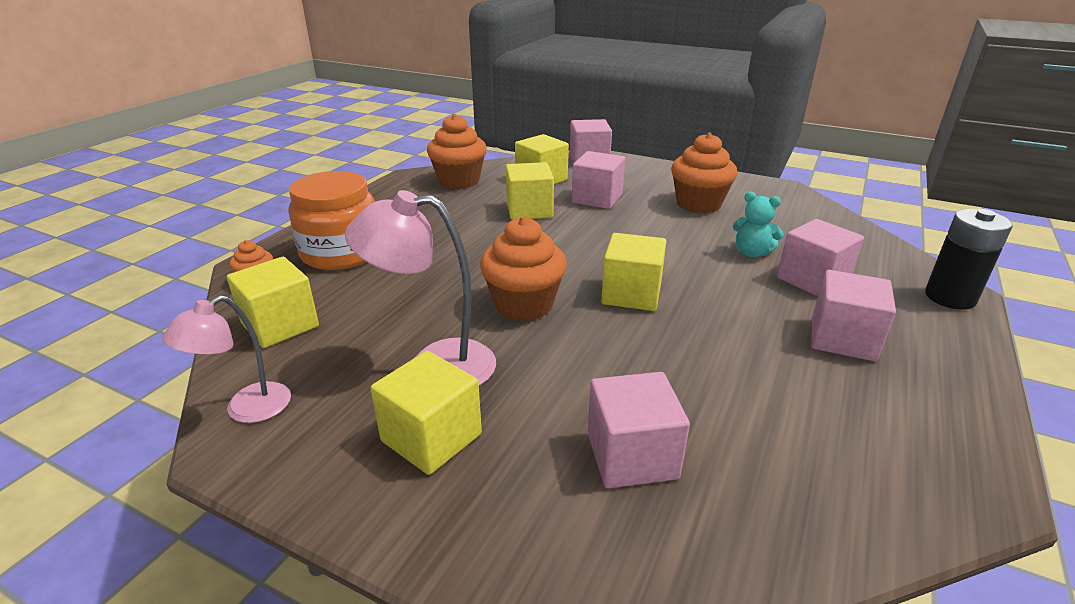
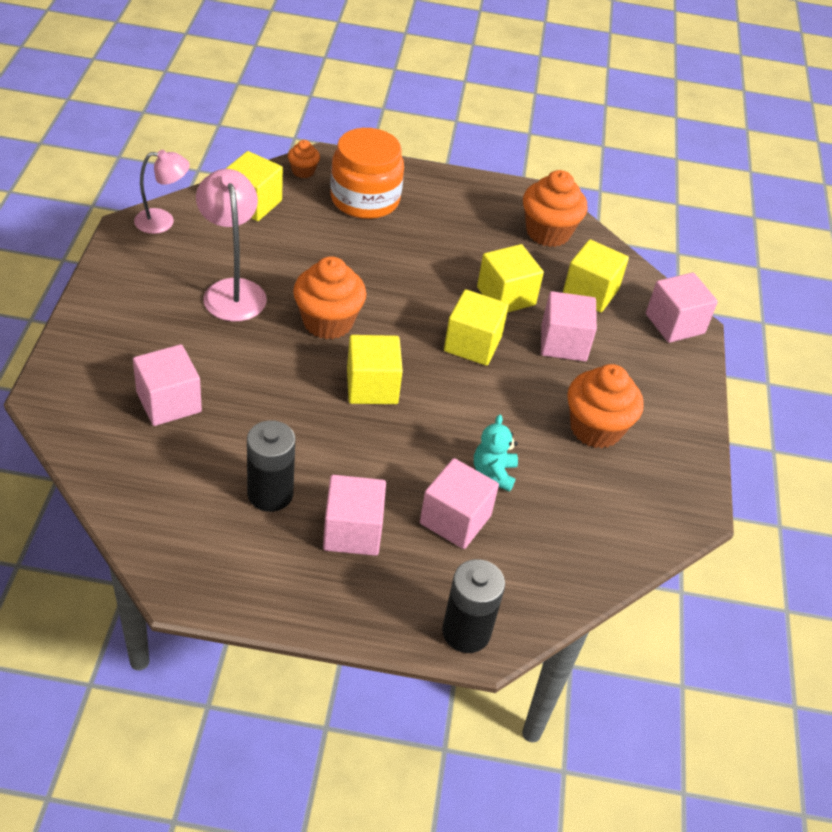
camera: 65 degrees right, 15 degrees up
pink lamp [162,295,291,423] -> pink lamp turned 150 degrees clockwise [134,150,190,234]
yellow cube [371,351,482,475] -> yellow cube moved to [444,289,509,366]
none -> black battery [247,420,295,512]

